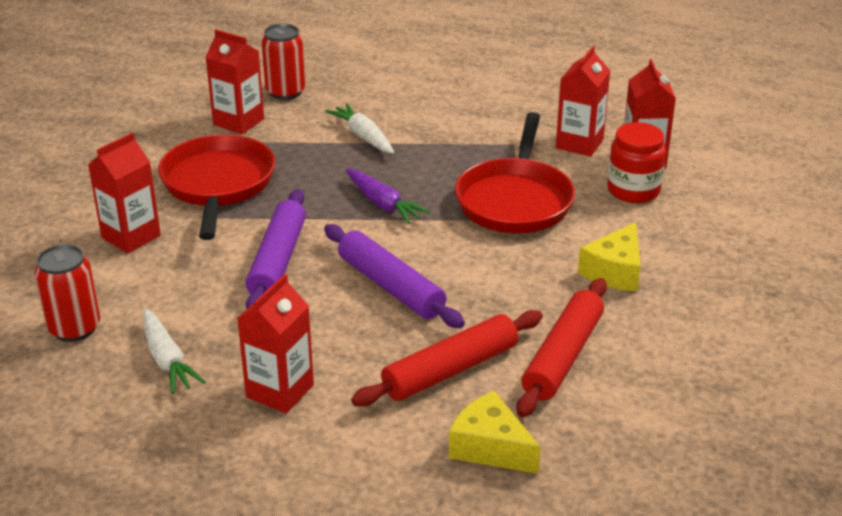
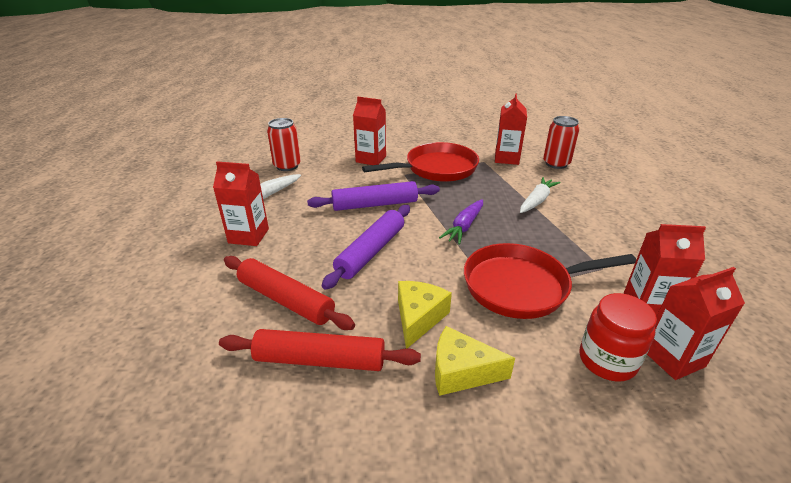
camera: 70 degrees right, 0 degrees up
yellow cheese [449,391,541,474] -> yellow cheese moved to [398,281,452,348]

